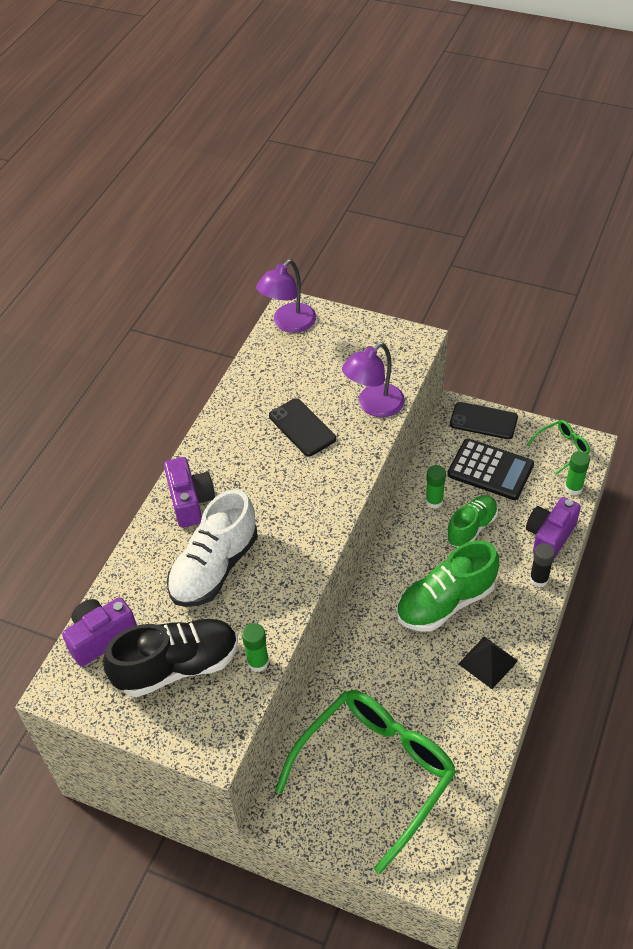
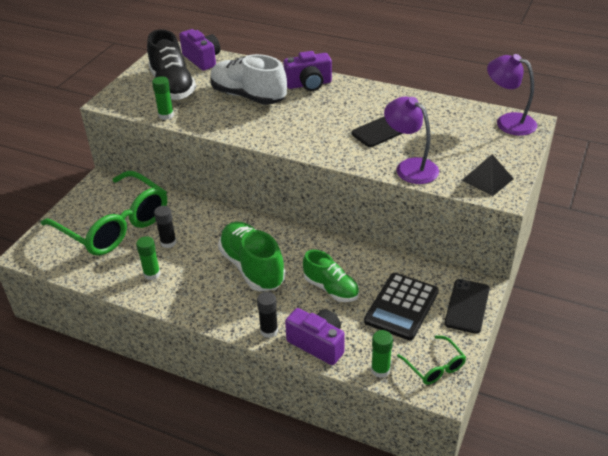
camera: 90 degrees right, 10 degrees down
green glue stick [425,465,446,509] -> green glue stick moved to [136,236,160,280]
black pyramid [458,636,518,689] -> black pyramid moved to [462,154,514,196]
none -> black glue stick [154,206,177,248]

